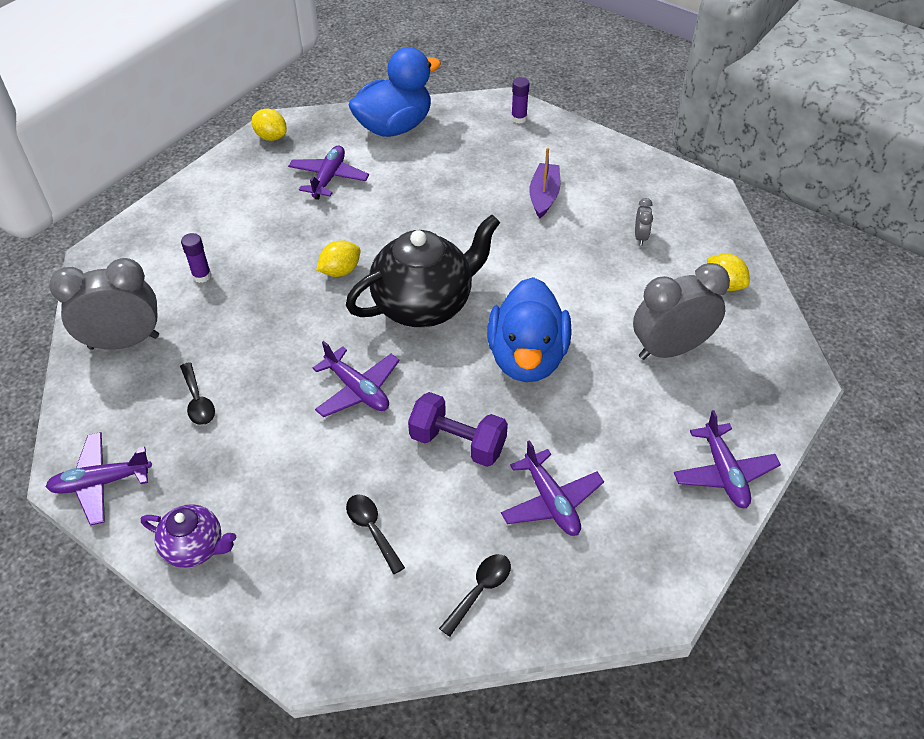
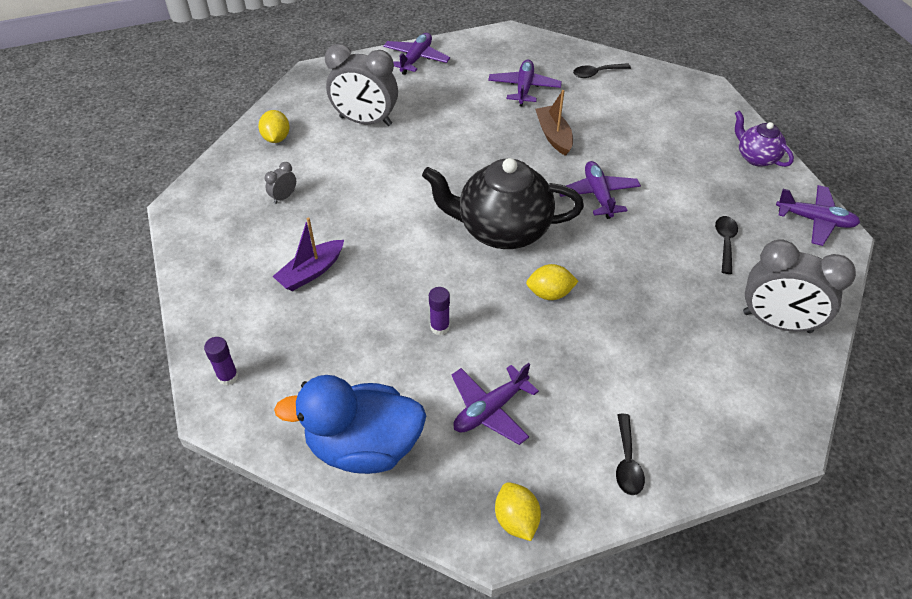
camera: 145 degrees left, 0 degrees up
purple glue stick [181,233,211,283] -> purple glue stick moved to [429,287,450,335]
black spoon [346,495,405,574] -> black spoon moved to [616,414,645,495]
purple dumbbell [408,392,508,467] -> brown boat [535,90,573,156]
blue duck [487,277,572,382] -> none

